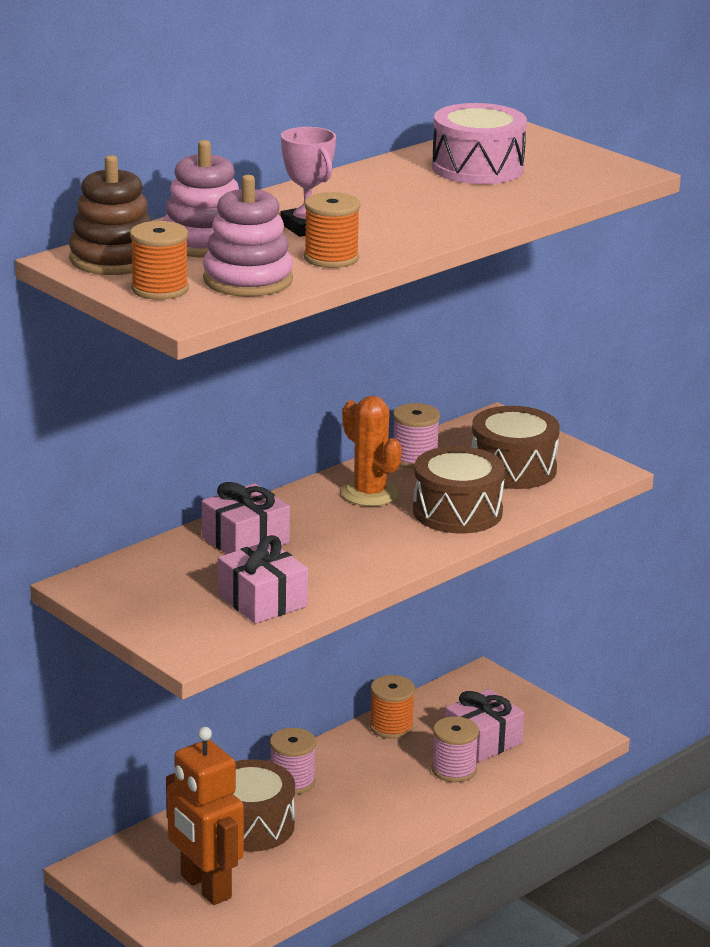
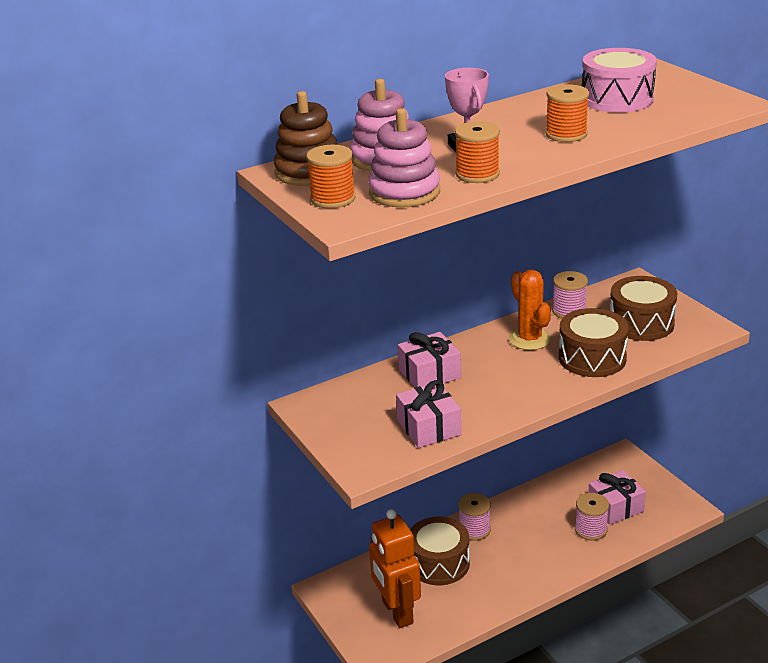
camera: 15 degrees right, 5 degrees up
orange spool [370,675,415,739] -> orange spool moved to [546,84,589,142]

